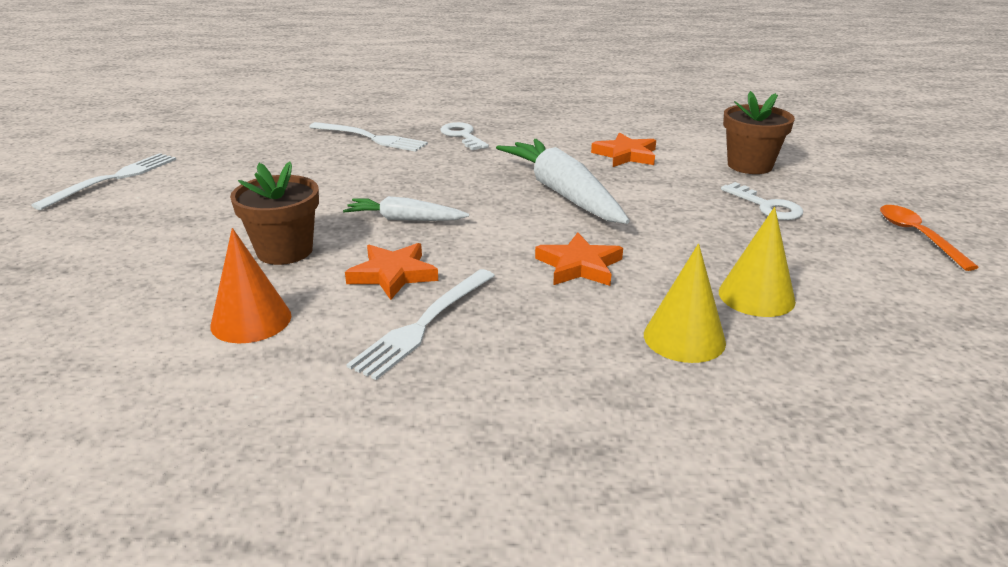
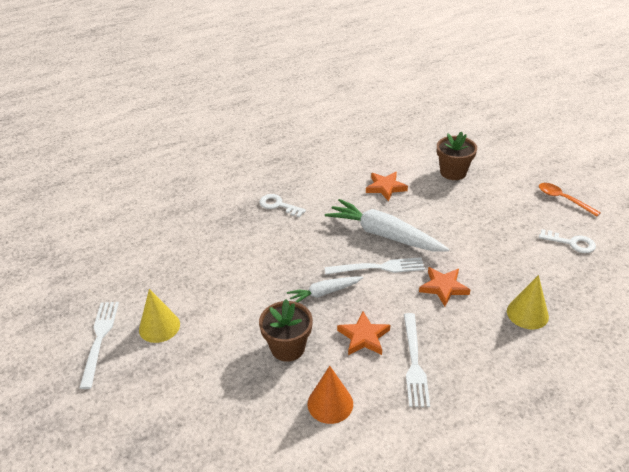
camera: 30 degrees left, 10 degrees up
white fork [309,122,428,152] -> white fork moved to [324,257,425,275]
yellow cone [719,207,796,317] -> yellow cone moved to [139,289,180,343]
white key [721,182,803,220] -> white key moved to [539,229,596,253]

